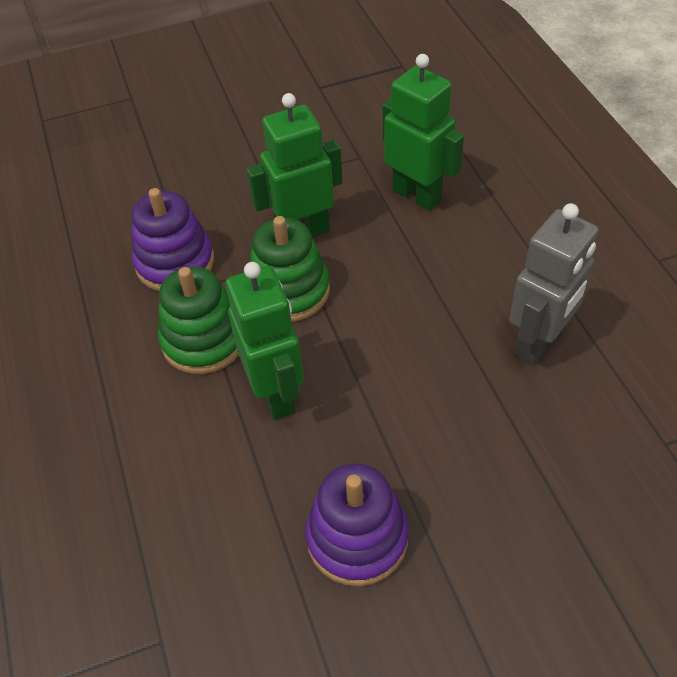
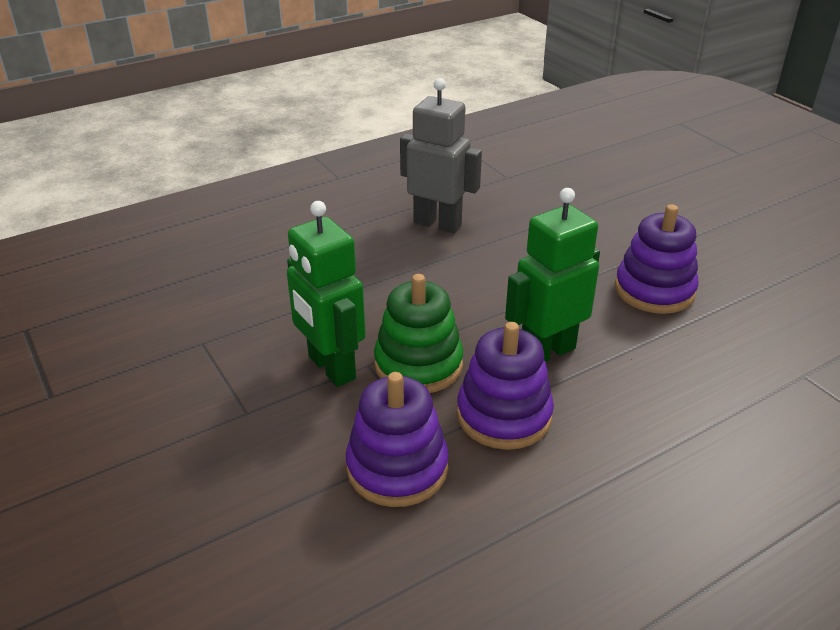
camera: 105 degrees left, 15 degrees down
green stacking toy [158,267,239,374] -> purple stacking toy [457,322,554,450]
green robot [383,54,464,211] -> none

